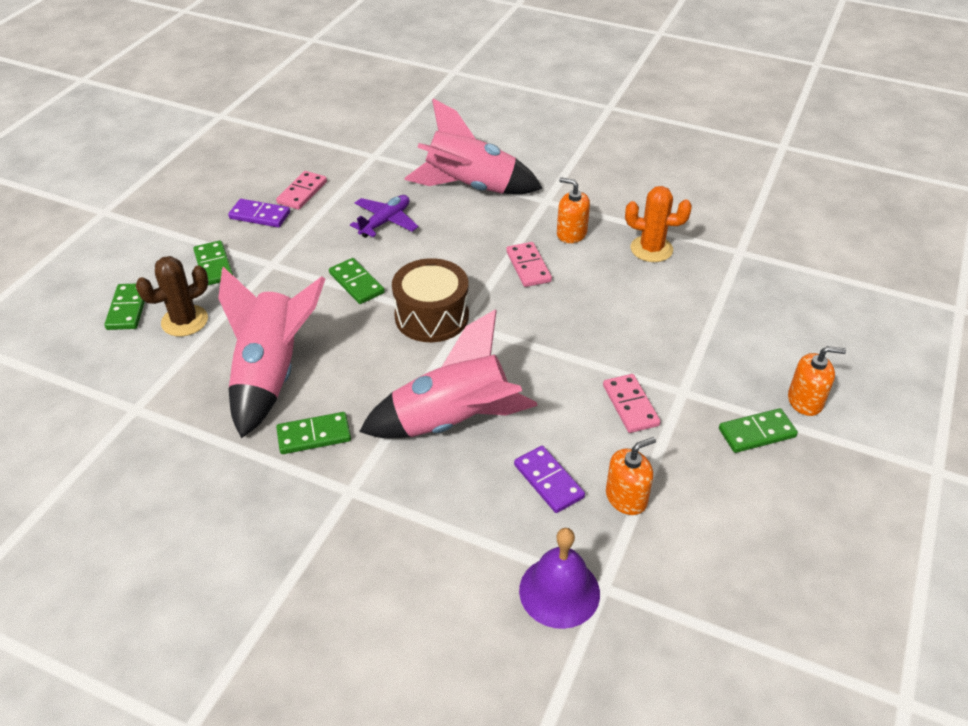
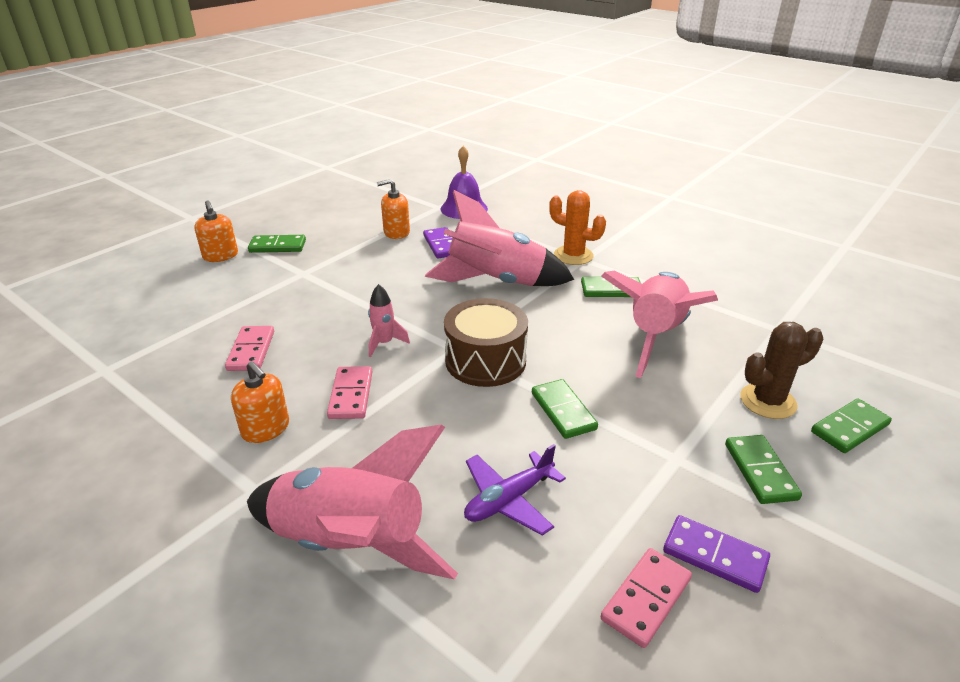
camera: 165 degrees left, 10 degrees down
green domino [104,284,145,330] -> green domino turned 45 degrees clockwise [811,399,892,453]
pink domino [603,374,661,433] -> pink domino moved to [225,326,274,371]
orange cactus [625,186,692,262] -> orange cactus moved to [549,190,606,265]
orange soap dispenser [788,346,846,416] -> orange soap dispenser turned 135 degrees counterclockwise [194,201,238,262]
none -> pink rocket [368,284,410,357]

